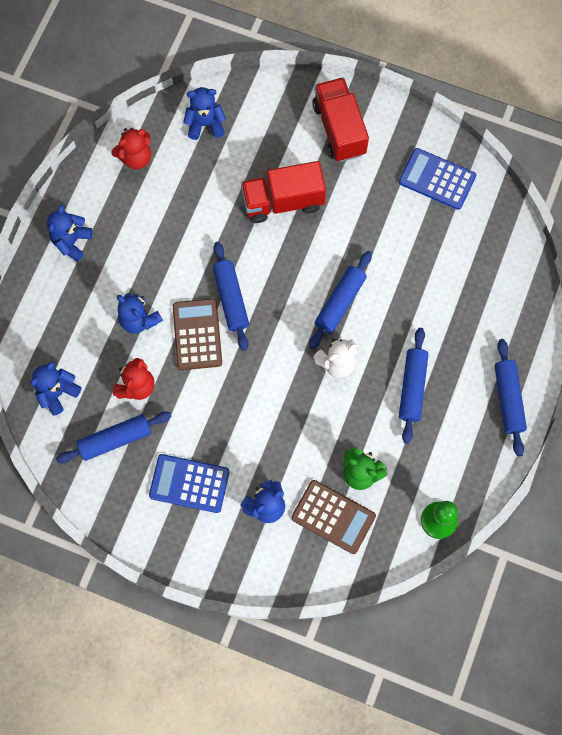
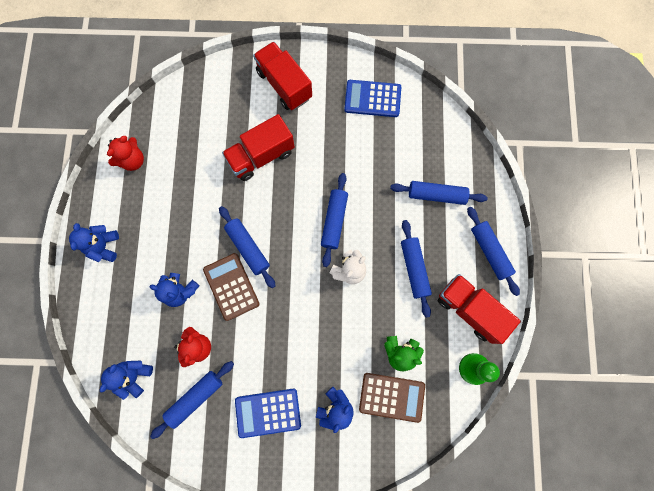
camera: 20 degrees left, 5 degrees up
blue teddy bear [183,87,226,140] -> none
none -> blue rolling pin [390,181,488,205]
none -> red truck [438,274,521,344]

